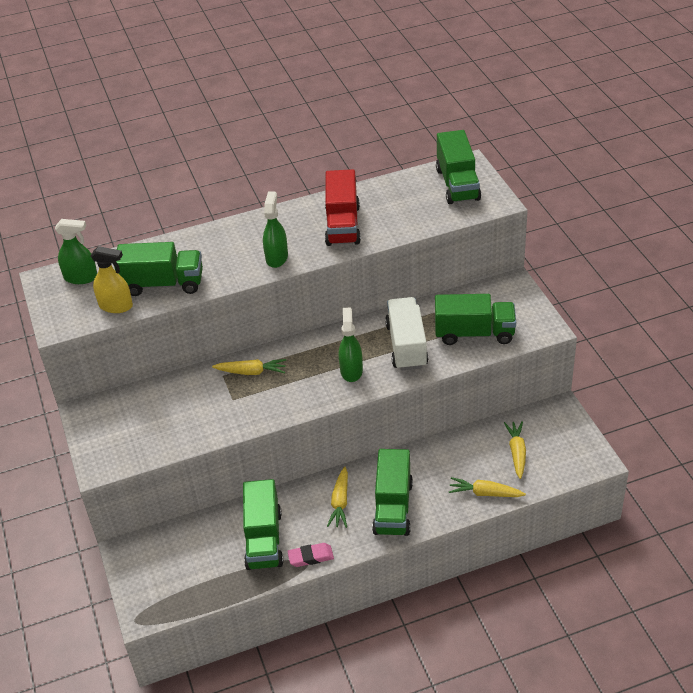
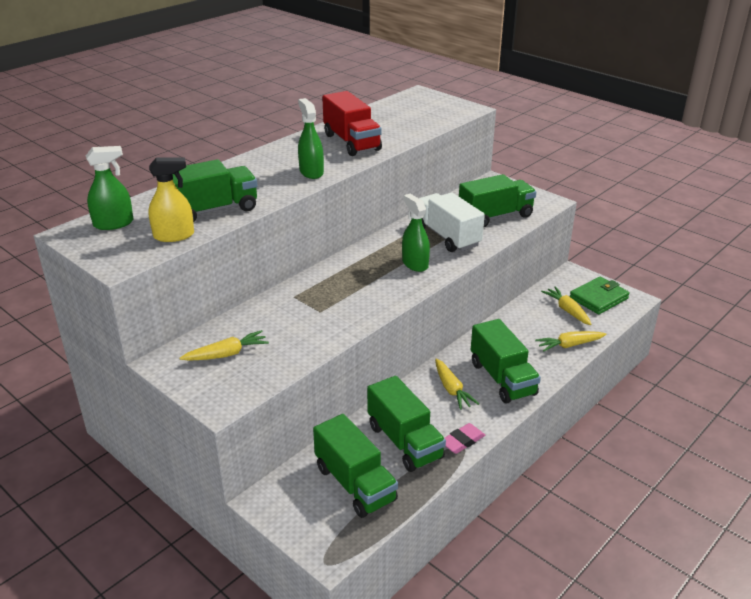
camera: 30 degrees left, 10 degrees down
yellow carrot [212,359,286,375] -> yellow carrot moved to [180,330,269,361]
green truck [436,130,481,204] -> green truck moved to [313,414,398,518]
none -> green wallet [570,276,630,314]

